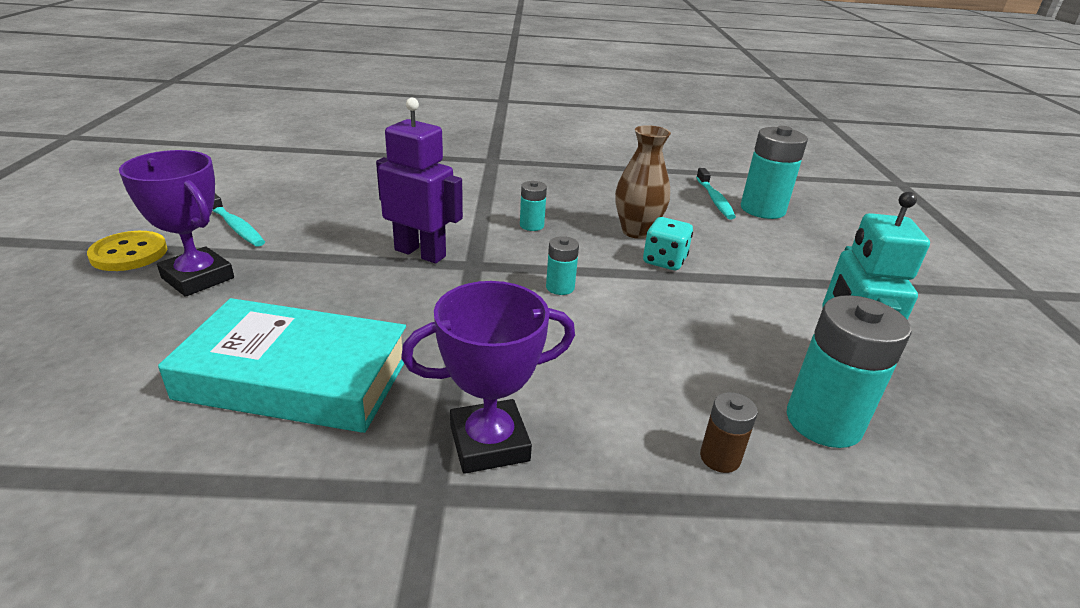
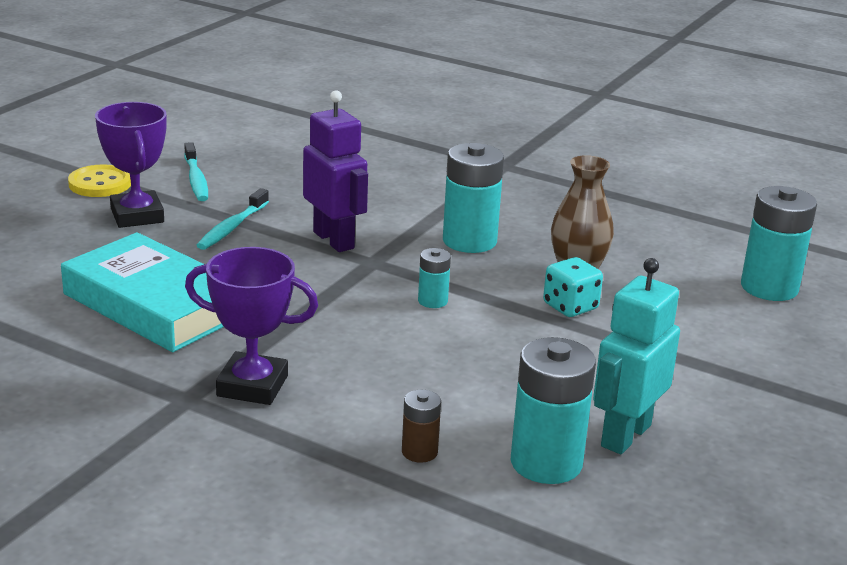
camera: 30 degrees right, 5 degrees down
turquoise battery [520,181,547,231] -> turquoise battery [443,143,504,253], size x1.98
turquoise toothbrush [696,168,736,219] -> turquoise toothbrush moved to [196,188,269,250]

